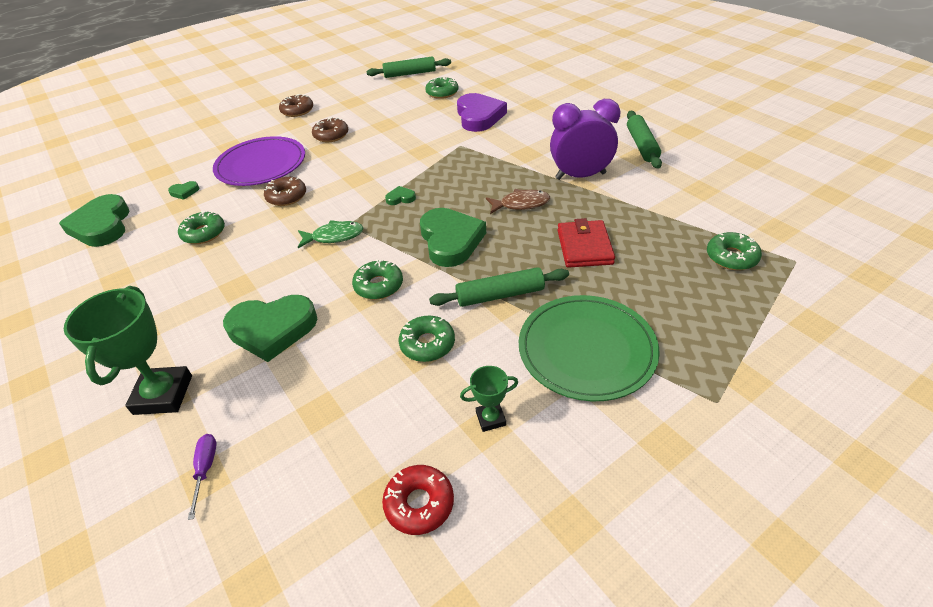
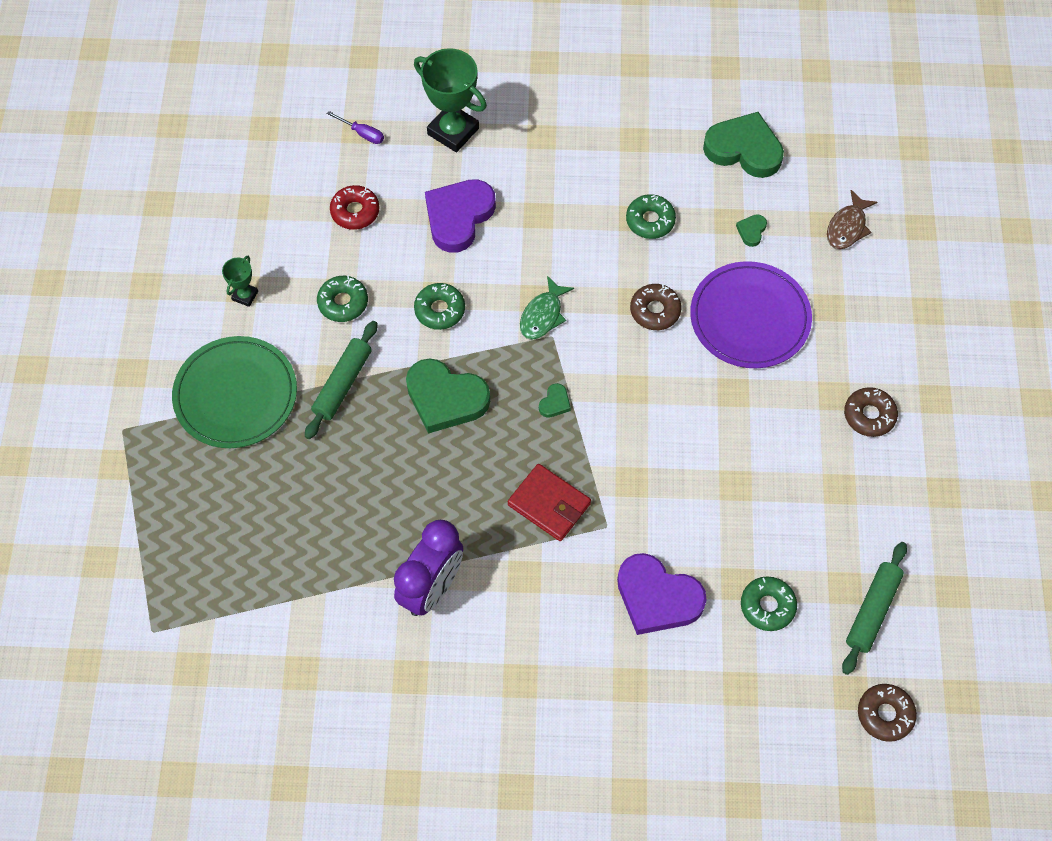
camera: 125 degrees right, 20 degrees up
green heart [223,295,317,362] -> purple heart [425,179,496,253]
brown donut [312,117,348,142] -> brown donut moved to [858,684,917,742]
red donut [382,465,454,535] -> red donut moved to [330,185,379,230]
brown fish [486,189,550,214] -> brown fish moved to [827,190,878,249]
red wallet [558,218,615,268] -> red wallet moved to [508,464,591,541]
green rolling pin [627,111,662,169] -> none
green donut [707,232,762,270] -> none

